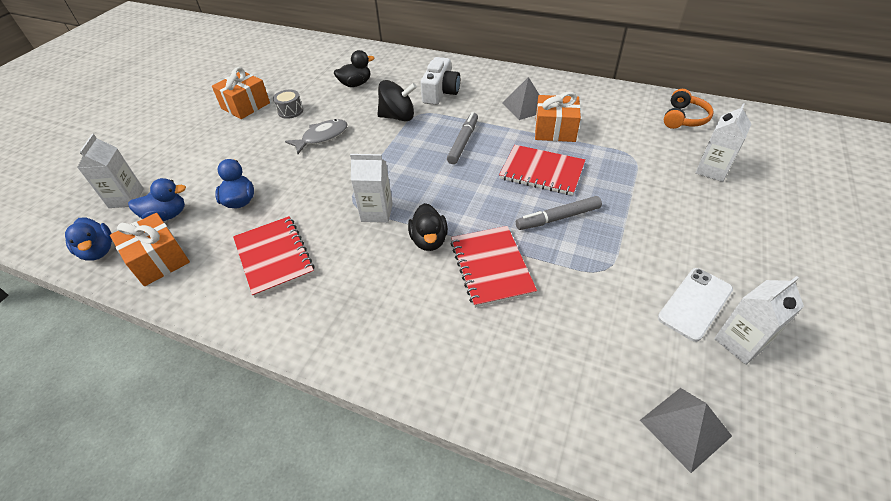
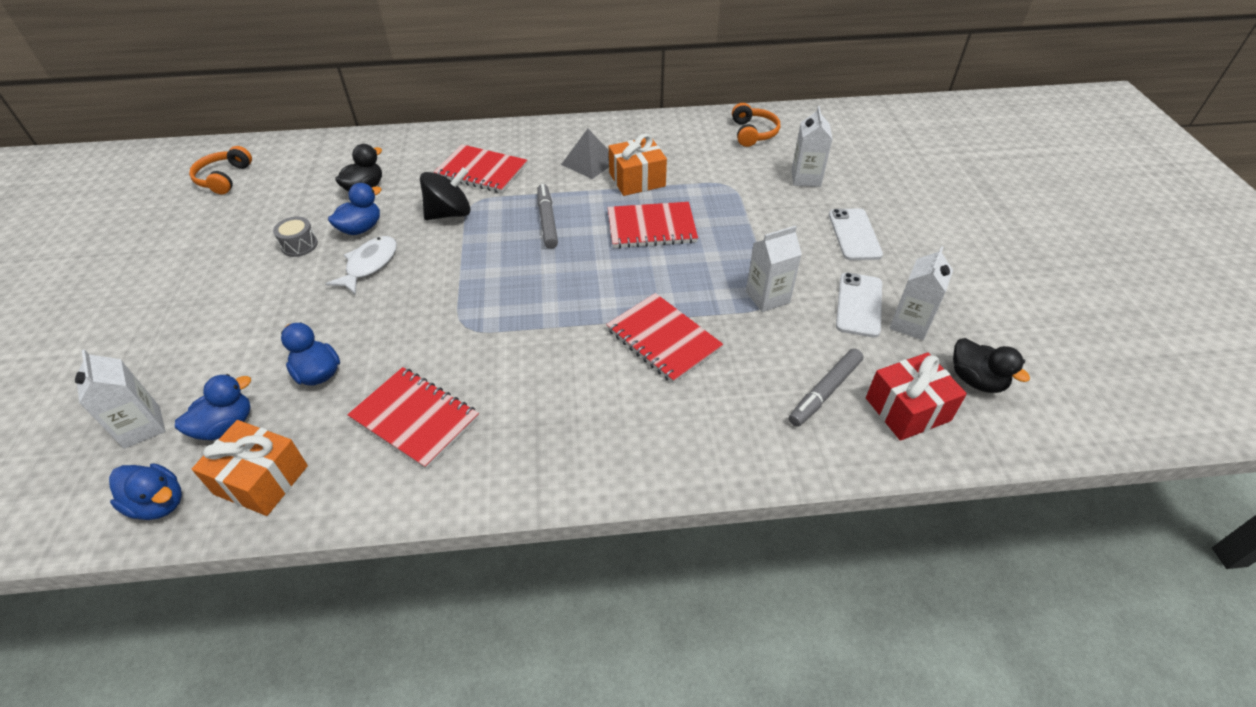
camera: 30 degrees left, 0 degrees up
orange gift [212,67,270,119] -> none
grey fish [285,119,348,154] -> white fish [326,236,397,295]
white carton [350,154,393,223] -> white carton moved to [746,226,802,312]
black duck [408,203,448,251] -> black duck moved to [953,338,1030,393]
white camera [420,57,460,105] -> red notebook [434,144,527,193]
grey marker [516,196,602,230] -> grey marker moved to [789,348,863,427]
grey pyramid [640,388,732,473] -> red gift [866,352,967,441]
none -> orange headphones [189,146,252,194]
none -> blue duck [328,183,382,235]
none -> white phone [829,208,883,260]

